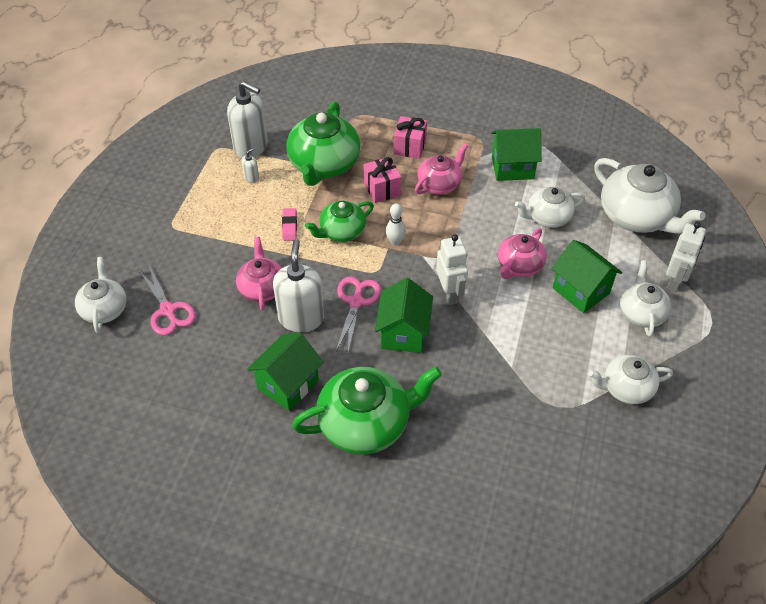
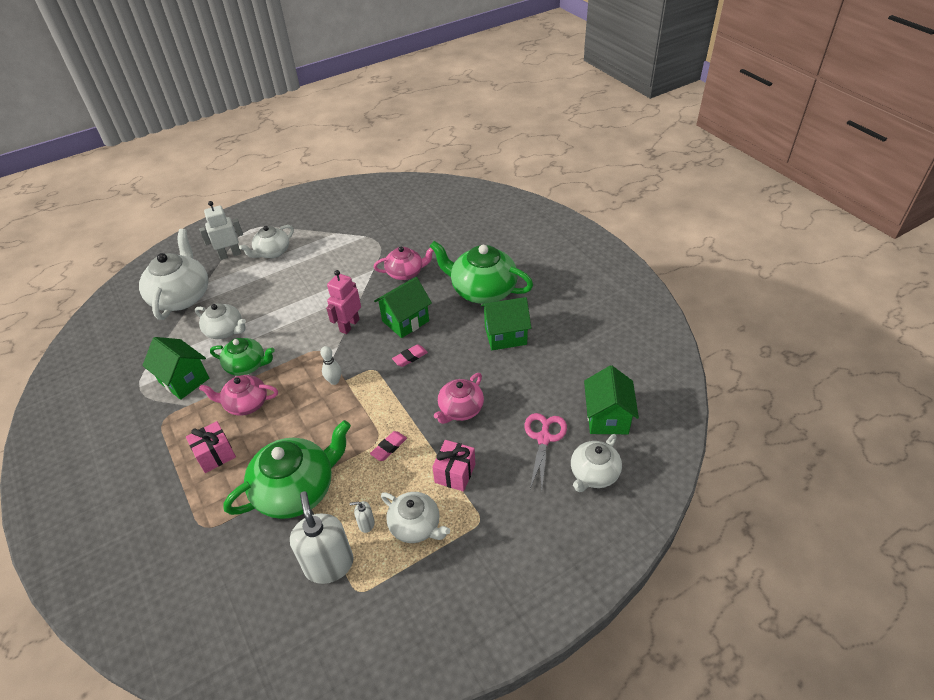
camera: 135 degrees left, 5 degrees down
white soap dispenser [273,239,324,332] -> none
green teapot [305,201,374,242] -> green teapot moved to [210,338,275,376]
pink scissors [336,277,381,353] -> pink eraser [392,344,428,367]
pink gift [363,157,401,203] -> pink gift moved to [432,440,475,492]
white robot [436,234,468,305] -> pink robot [326,270,361,334]
pink teapot [498,228,546,279] -> pink teapot moved to [374,246,433,280]
green house [551,240,622,313] -> green house moved to [584,365,639,434]
white teapot [589,355,673,404] -> white teapot moved to [381,492,450,543]

